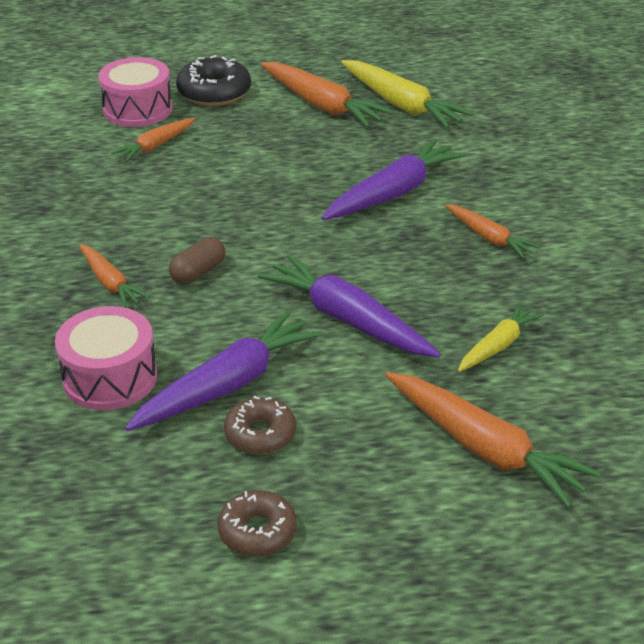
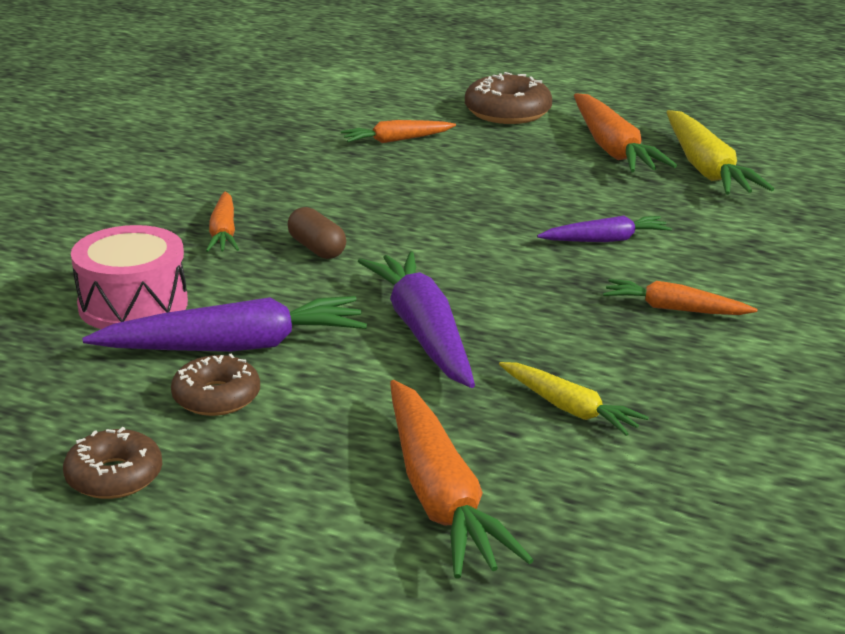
camera: 30 degrees right, 10 degrees down
pink drum [98,57,173,127] -> none
brown capsule [169,237,225,284] -> brown capsule turned 75 degrees clockwise [288,207,346,259]
black donut [176,55,251,106] -> brown donut [465,72,552,124]
purple carrot [322,139,466,220] -> purple carrot [537,216,672,242], size x0.58
orange carrot [445,204,540,259] -> orange carrot turned 120 degrees clockwise [603,279,758,315]
yellow carrot [458,303,544,372] -> yellow carrot turned 60 degrees clockwise [499,362,649,436]

